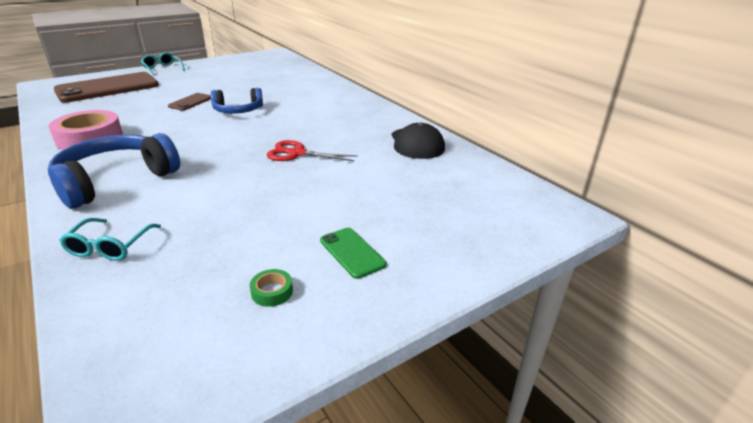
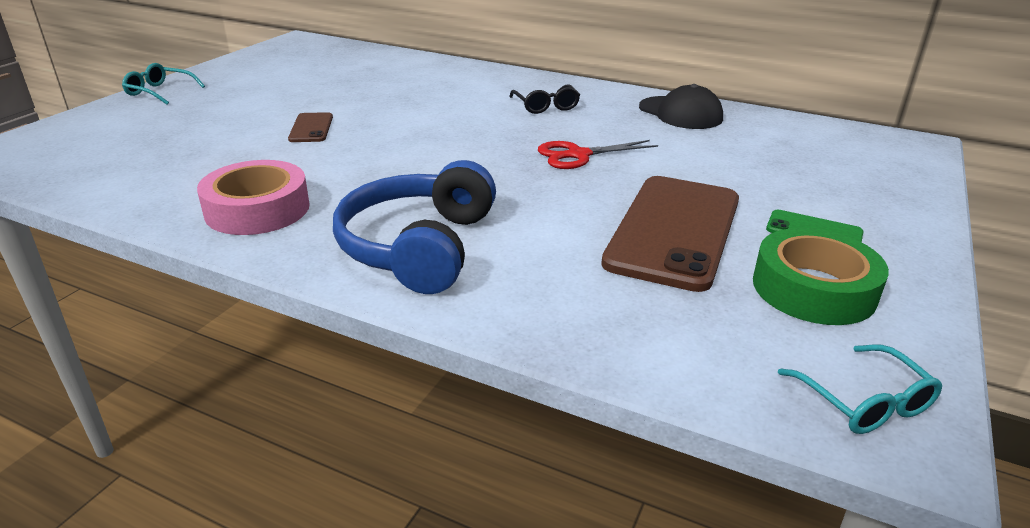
camera: 30 degrees left, 0 degrees up
brown phone [54,72,159,103] -> brown phone moved to [601,176,739,292]
turquoise glasses [59,218,161,261] -> turquoise glasses moved to [778,345,942,434]
blue headphones [211,88,263,114] -> none
green tape [250,269,293,307] -> green tape [753,228,889,325], size x2.39
none -> black glasses [509,84,580,114]

